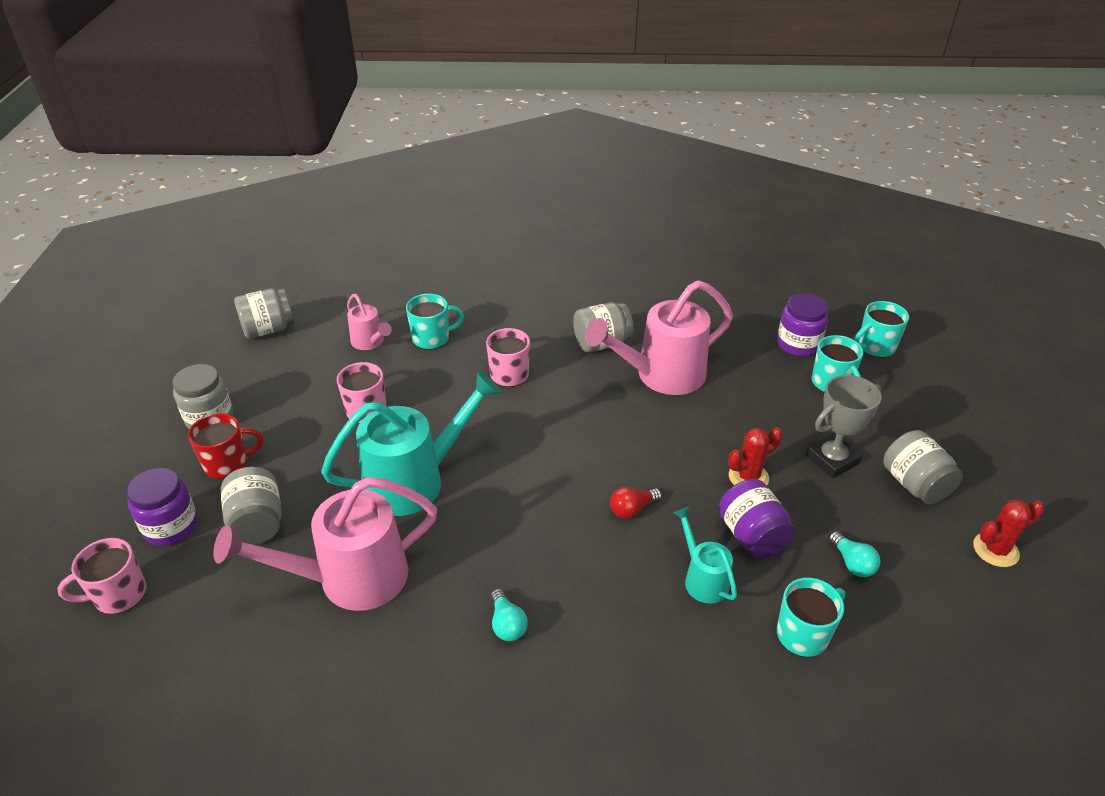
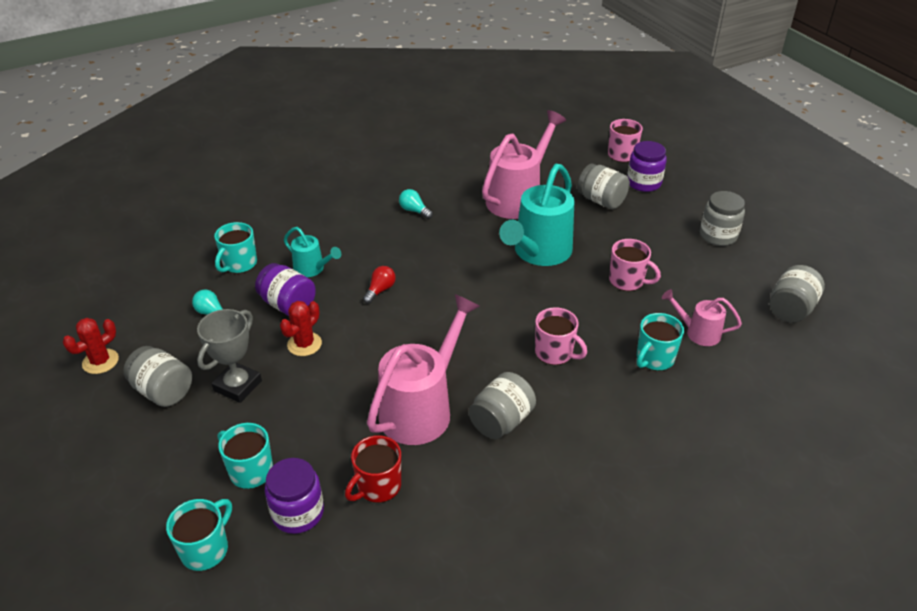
camera: 150 degrees right, 0 degrees up
red mug [188,413,263,479] -> red mug moved to [345,435,401,503]

